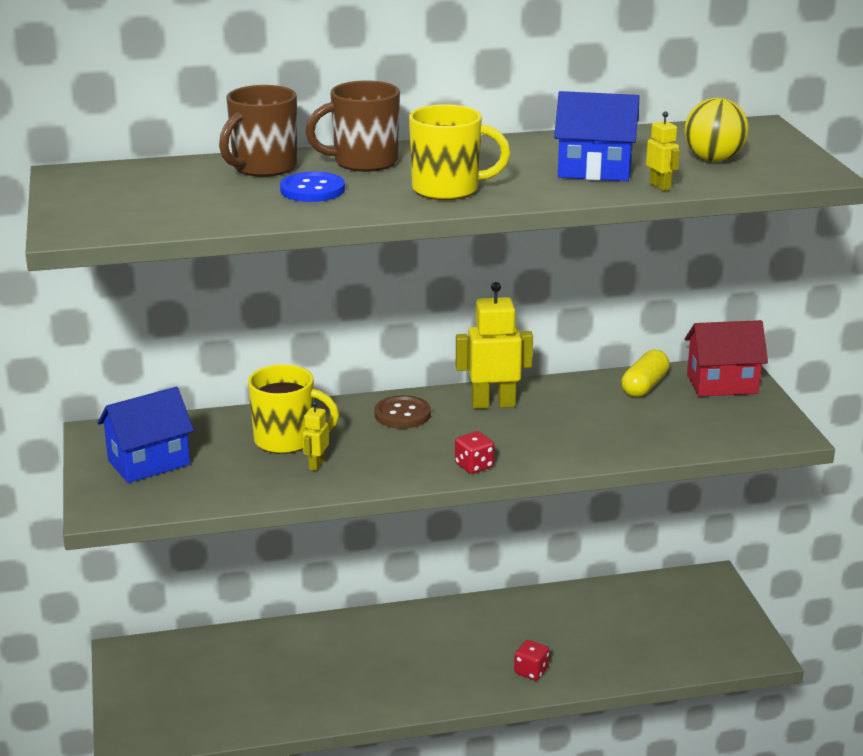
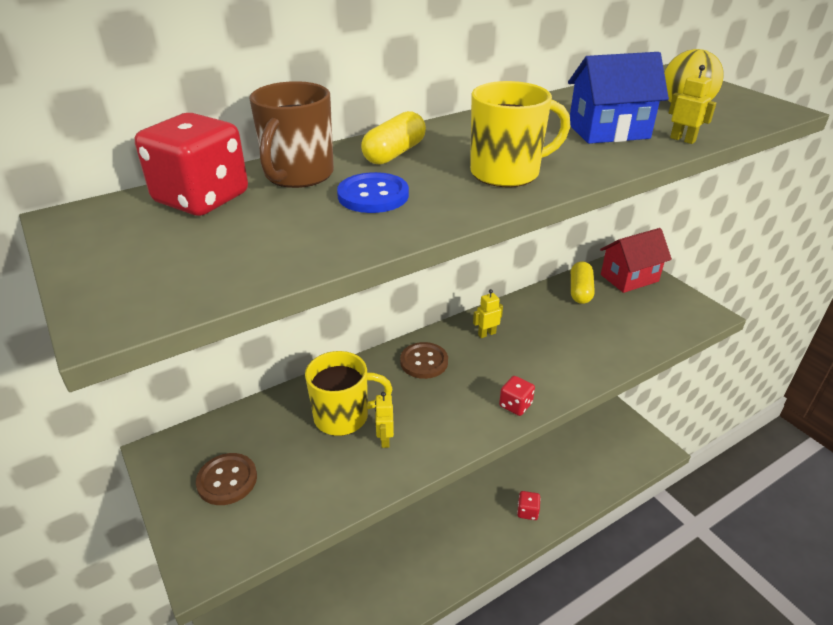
camera: 20 degrees left, 10 degrees up
blue house [97,387,194,483] -> brown button [196,453,257,505]
brown mug [305,81,400,172] -> yellow capsule [361,111,426,165]
yellow robot [456,282,533,409] -> yellow robot [473,289,503,338], size x0.50
none -> red dice [135,113,248,216]

